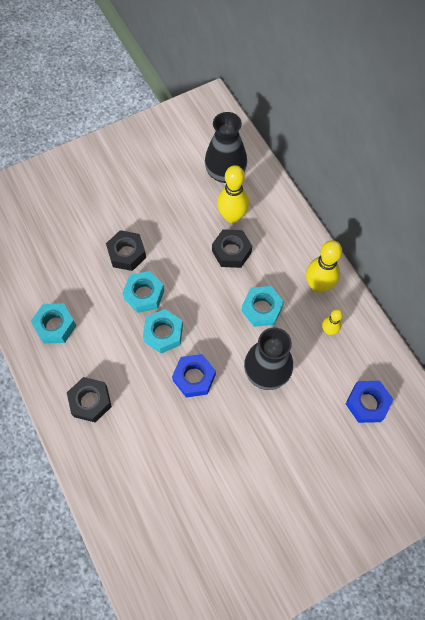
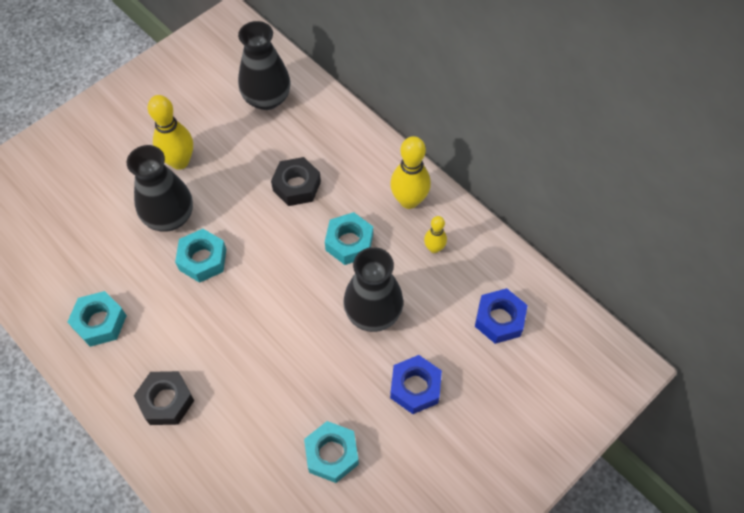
camera: 15 degrees left, 5 degrees down
black nut [106,230,146,271] -> black vase [127,145,193,232]
turquoise nut [143,309,183,353] -> turquoise nut moved to [304,421,359,483]
blue nut [172,354,216,397] -> blue nut moved to [390,355,442,414]
yellow bowling pin [217,165,249,223] -> yellow bowling pin moved to [148,95,193,170]

